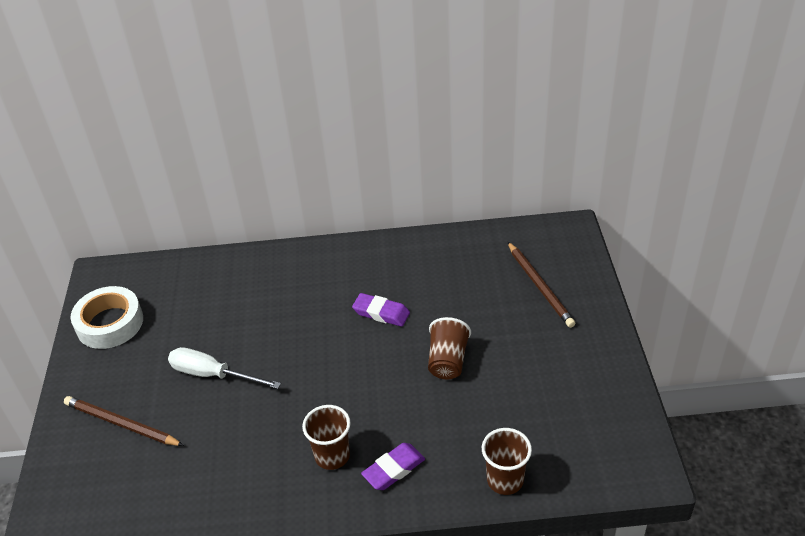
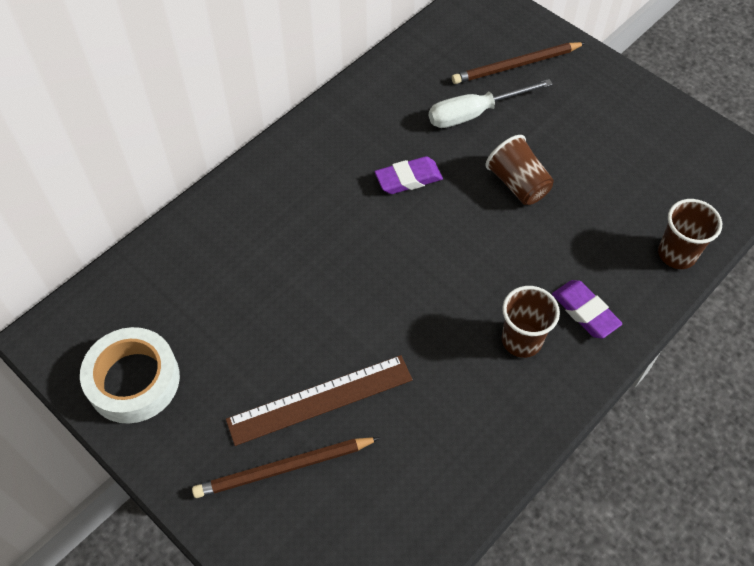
camera: 45 degrees left, 15 degrees up
white screwdriver [168,347,281,389] -> white screwdriver moved to [429,79,553,128]
purple eraser [361,443,425,490] -> purple eraser turned 45 degrees counterclockwise [552,280,622,339]
brown pencil [508,242,576,328] -> brown pencil turned 135 degrees clockwise [452,42,585,84]
none -> brown ruler [226,355,413,446]

